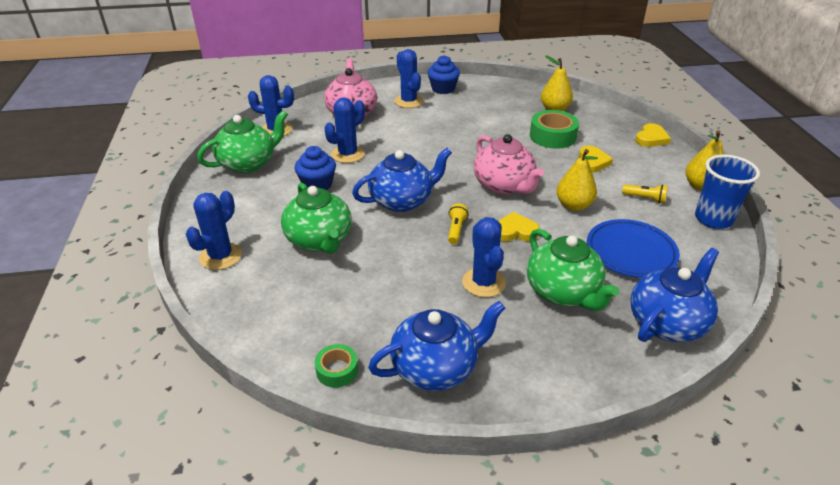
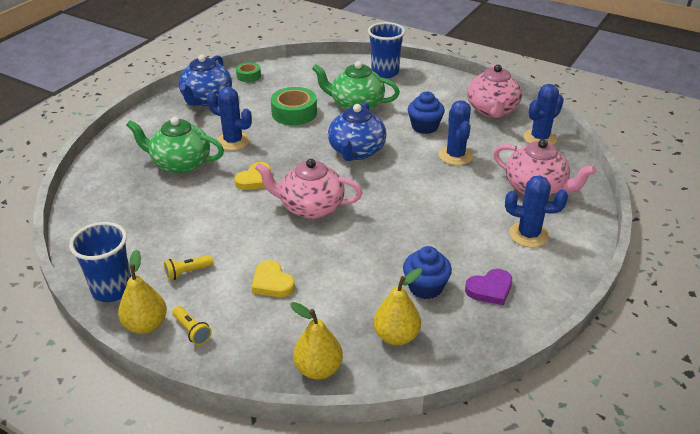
camera: 130 degrees right, 0 degrees up
blue cactus [186,191,242,270] -> blue cup [368,22,405,78]
green teapot [197,110,288,173] -> pink teapot [467,65,522,118]
blue cupcake [427,55,460,94] -> blue cupcake moved to [403,246,452,299]
yellow flashlight [448,204,469,244] -> yellow flashlight moved to [172,306,212,345]
green tape [530,110,579,149] -> green tape moved to [271,87,317,125]
yellow pear [557,149,598,211] -> yellow pear moved to [290,302,343,380]
blue plate [587,219,680,278] -> none
blue teapot [631,248,719,342] -> none
yellow heart [635,123,671,147] -> none
none -> purple heart [465,269,512,305]

